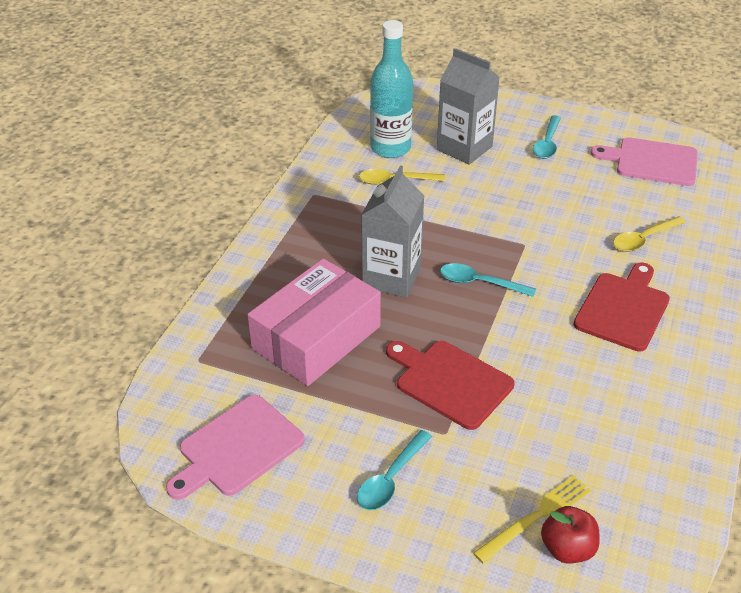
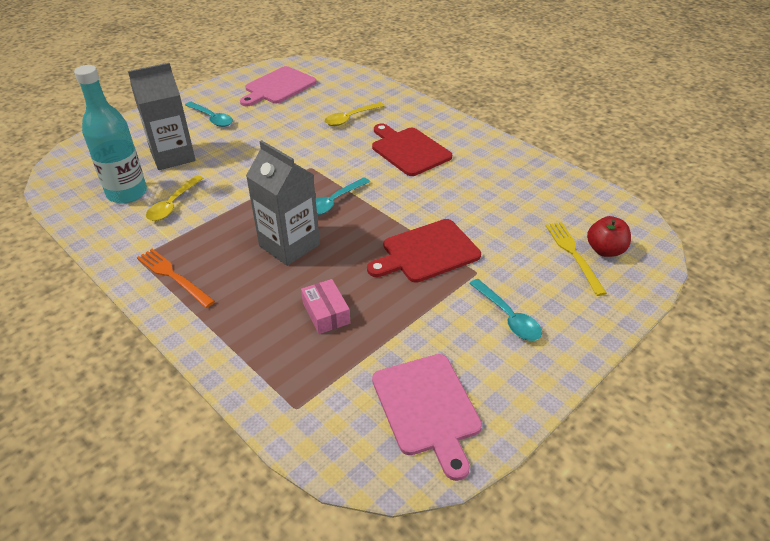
camera: 65 degrees left, 0 degrees up
pink box [248,258,381,386] -> pink box [301,279,350,334], size x0.45
yellow spoon [613,216,686,252] -> yellow spoon turned 60 degrees clockwise [324,102,385,126]
none -> orange fork [137,249,215,308]

